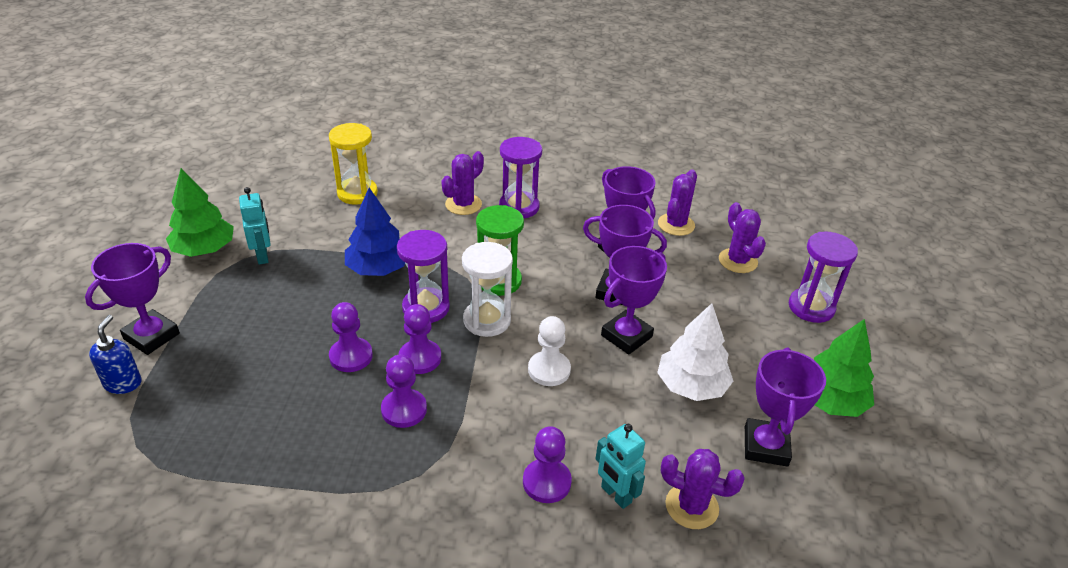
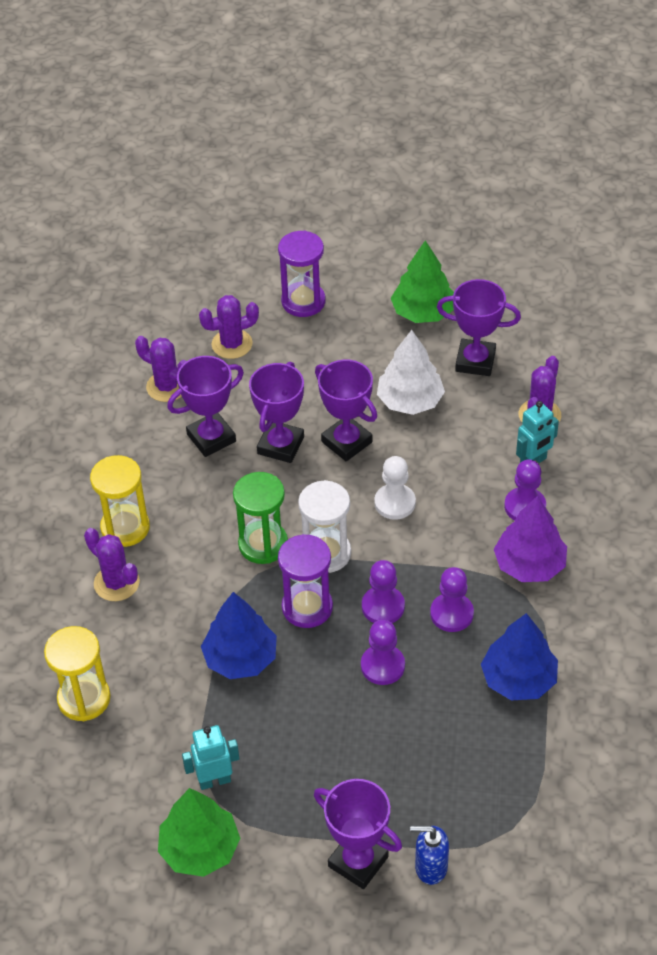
camera: 85 degrees left, 10 degrees up
purple hourglass [499,137,542,218] -> yellow hourglass [90,455,150,547]
none -> blue tree [481,613,558,701]
none -> purple tree [494,496,567,582]

